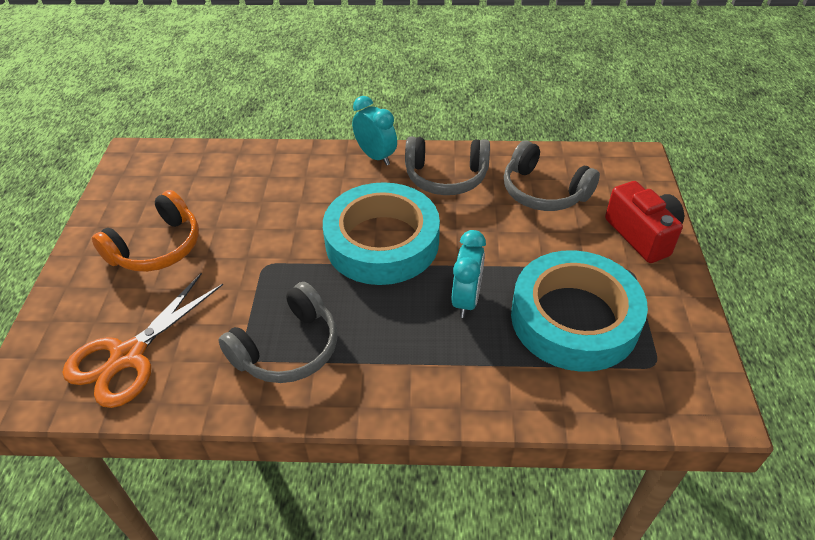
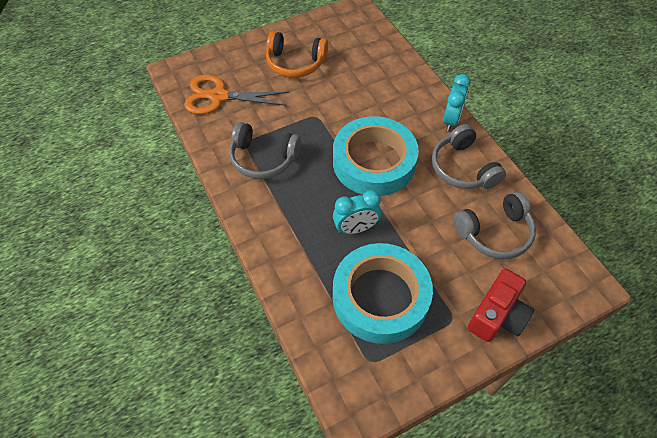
camera: 60 degrees right, 10 degrees up
grey headphones [504,140,600,211] -> grey headphones turned 120 degrees counterclockwise [454,192,536,259]

